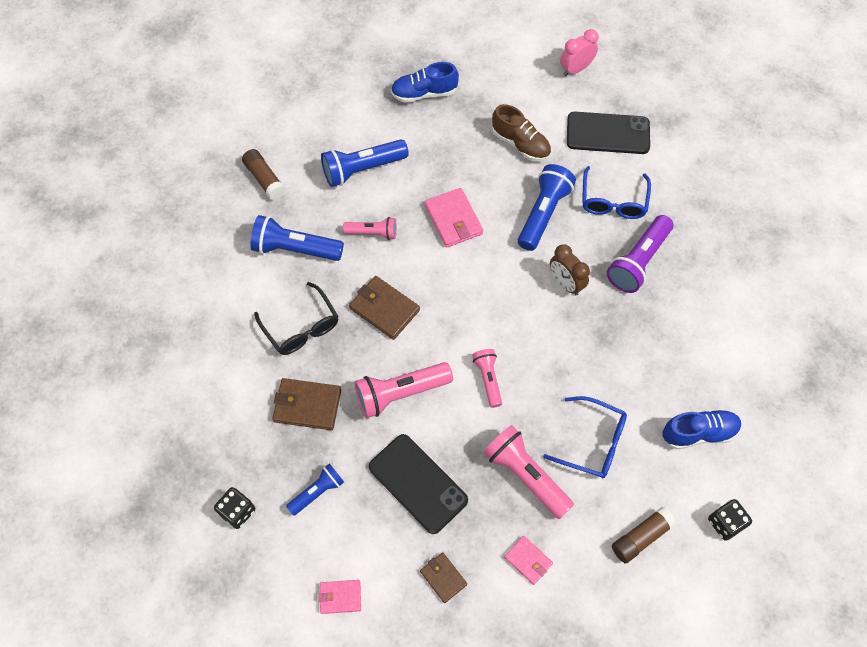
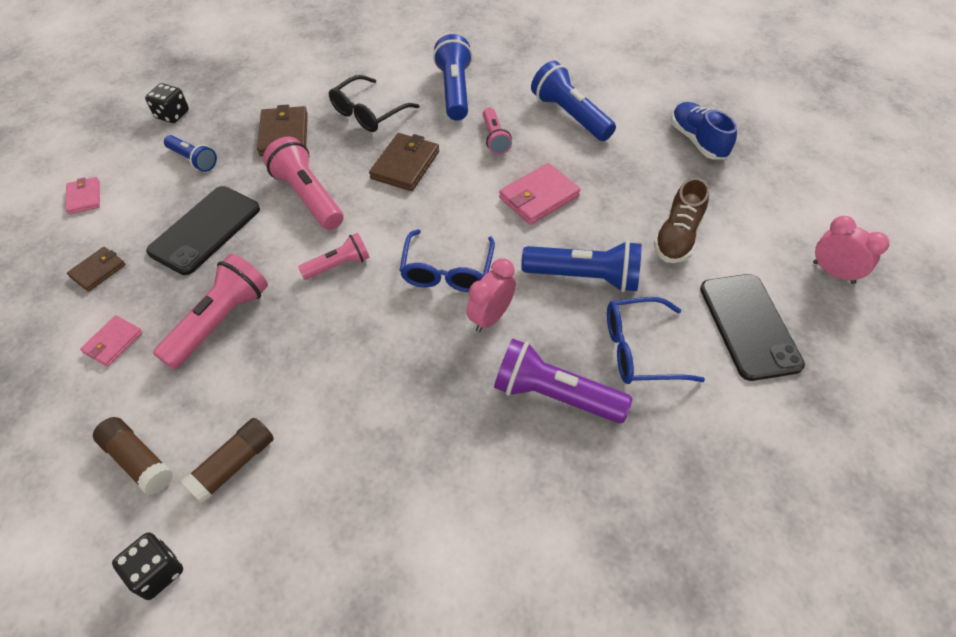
camera: 75 degrees right, 10 degrees down
brown glue stick [242,149,286,200] -> brown glue stick moved to [180,418,274,504]
blue glasses [543,396,627,478] -> blue glasses moved to [399,229,495,292]
brown clock [550,244,590,295] -> pink clock [467,258,516,332]
blue shoe [662,409,742,450] -> none

